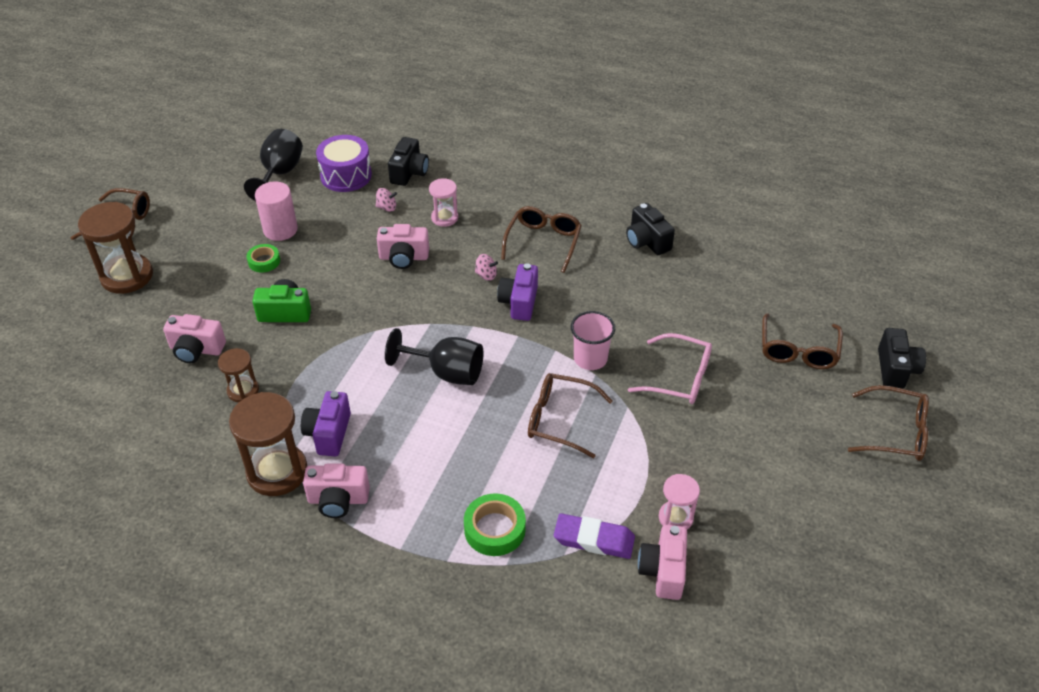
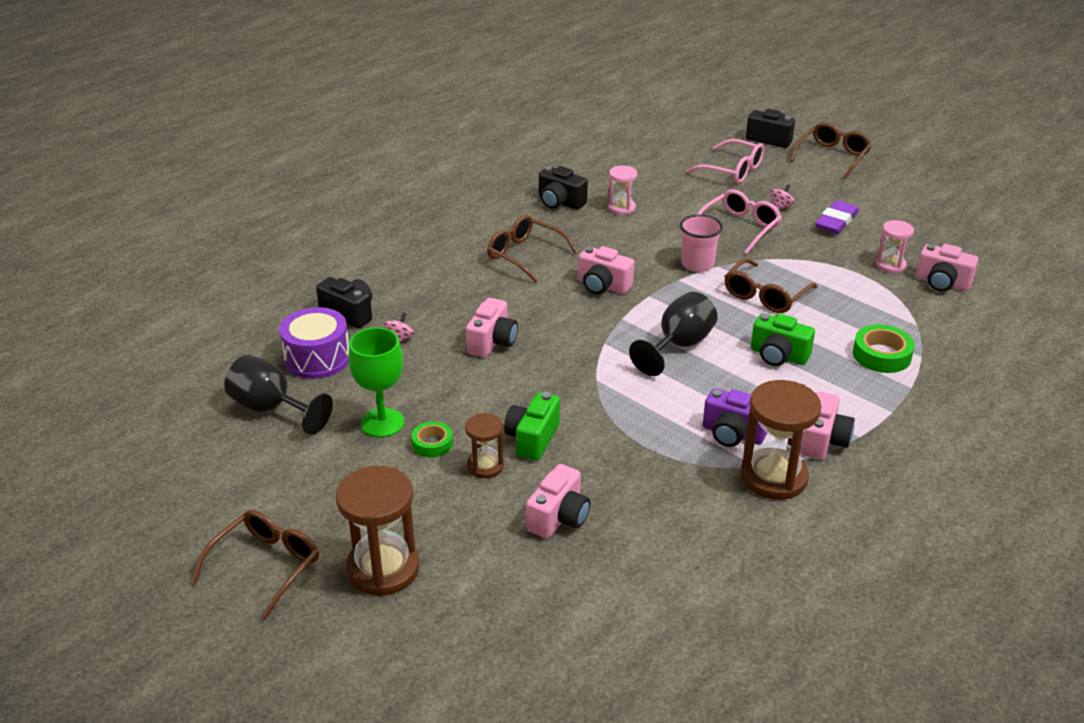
camera: 70 degrees left, 10 degrees down
brown hourglass [218,348,259,402] -> brown hourglass moved to [465,413,504,478]
pink cylinder [255,181,298,241] -> green goblet [348,327,404,437]
pink hourglass [429,178,458,227] -> pink hourglass moved to [608,165,637,215]
pink spinning top [475,254,498,281] -> pink spinning top moved to [770,184,795,210]
purple camera [497,263,538,321] -> pink camera [578,246,634,294]
purple eraser [554,513,635,559] -> purple eraser moved to [815,200,859,234]
black camera [626,203,675,255] -> black camera turned 45 degrees clockwise [539,166,588,210]
brown glasses [762,313,843,369] -> pink glasses [686,139,764,183]
none -> green camera [751,313,815,366]

